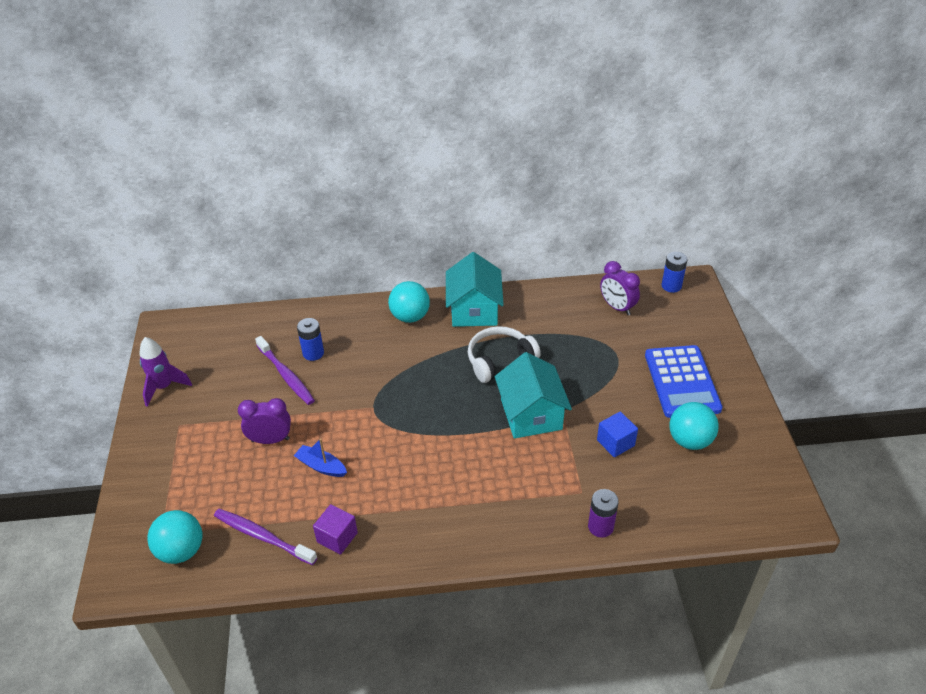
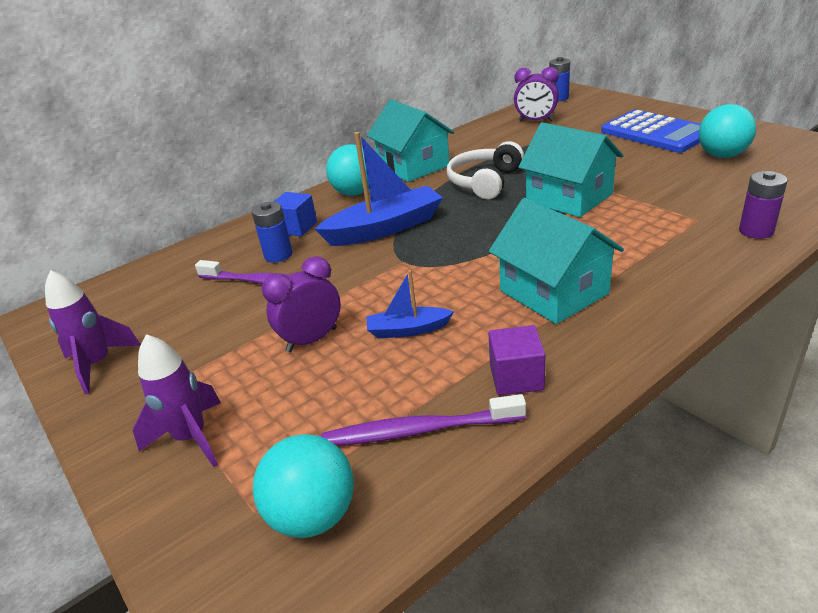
camera: 30 degrees left, 10 degrees down
blue cube [597,411,638,457] -> blue cube moved to [273,192,317,237]
none -> purple rocket [133,334,221,467]
none -> blue boat [315,132,443,246]
none -> turquoise house [489,198,624,324]

